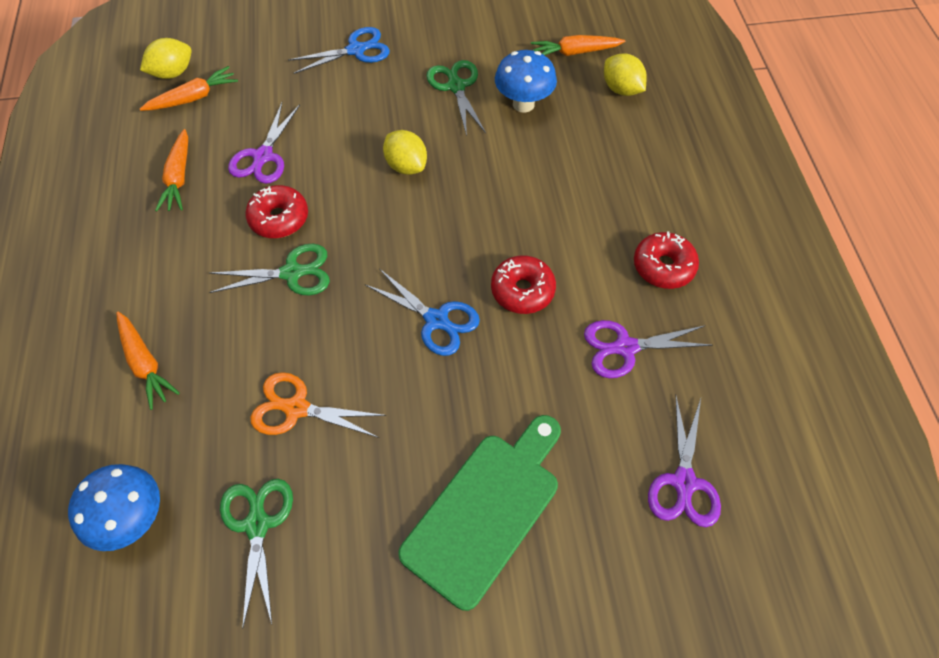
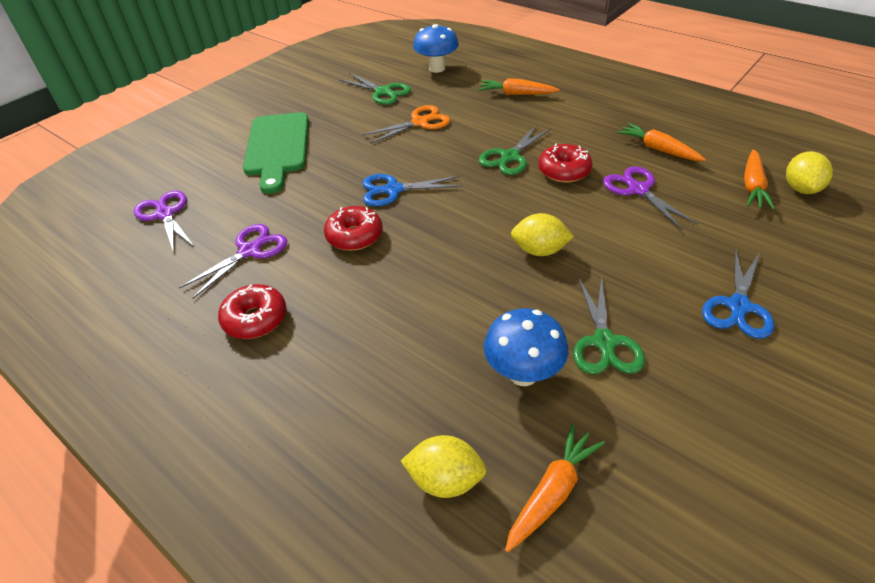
camera: 140 degrees right, 15 degrees down
green scissors [426,60,486,136] -> green scissors turned 60 degrees clockwise [573,276,645,374]

